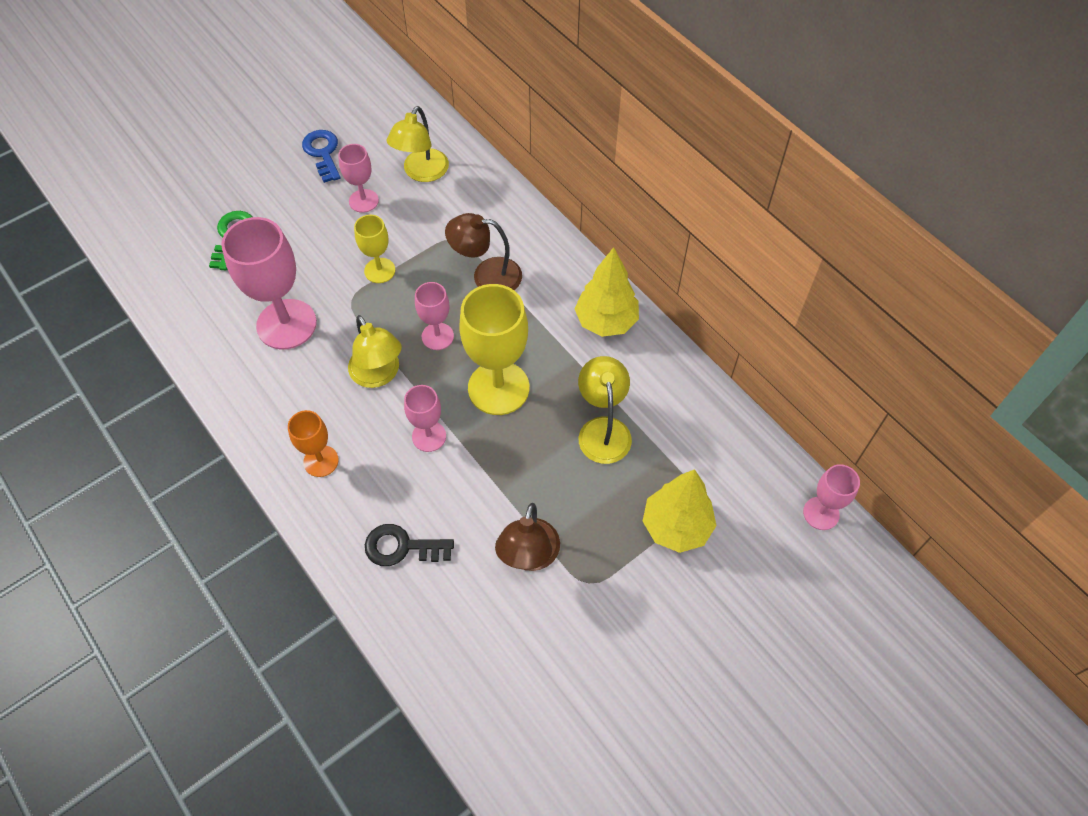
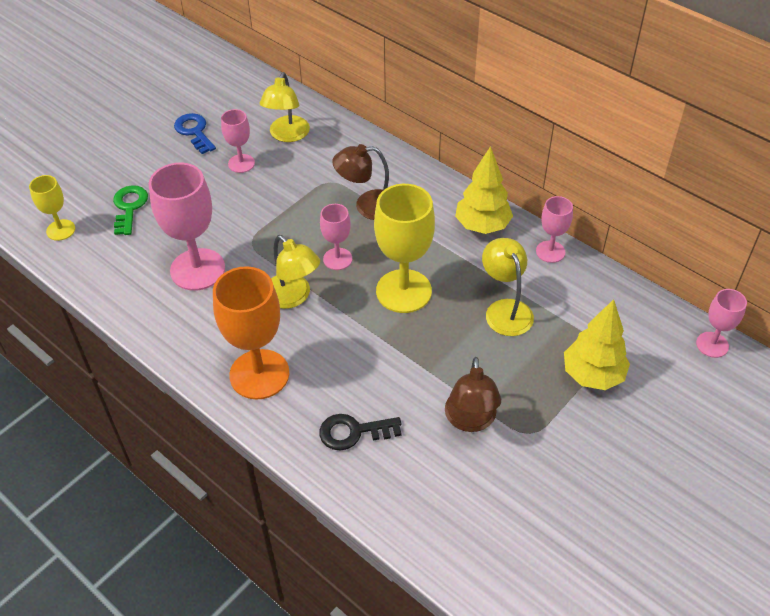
camera: 10 degrees left, 10 degrees down
orange goblet [288,410,339,477] -> orange goblet [213,266,289,400], size x1.85
yellow goblet [354,215,395,283] -> yellow goblet moved to [29,175,75,241]
pink goblet [404,385,446,452] -> pink goblet moved to [536,196,573,263]

